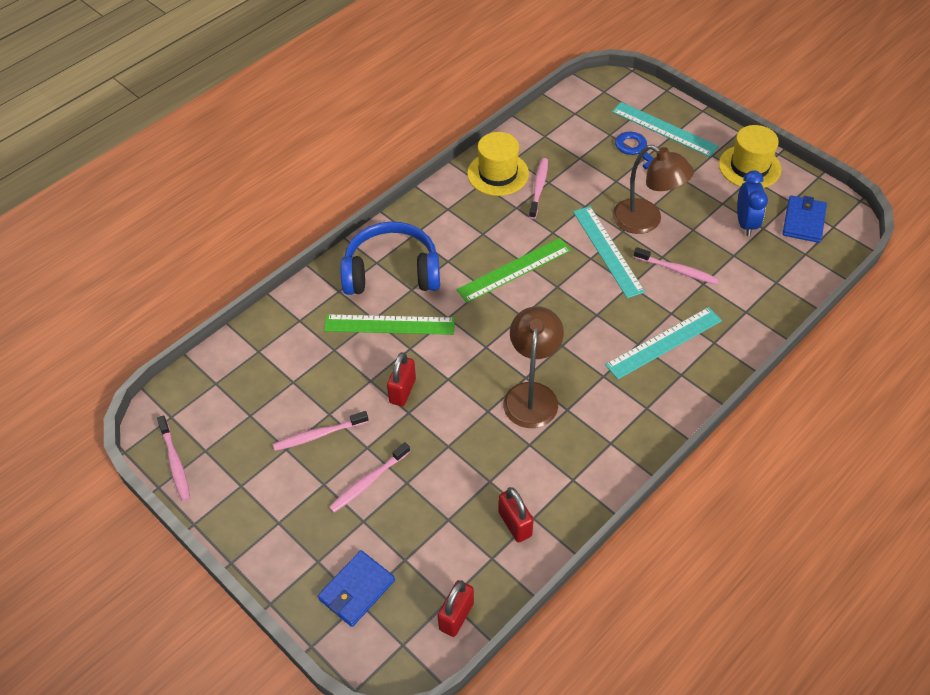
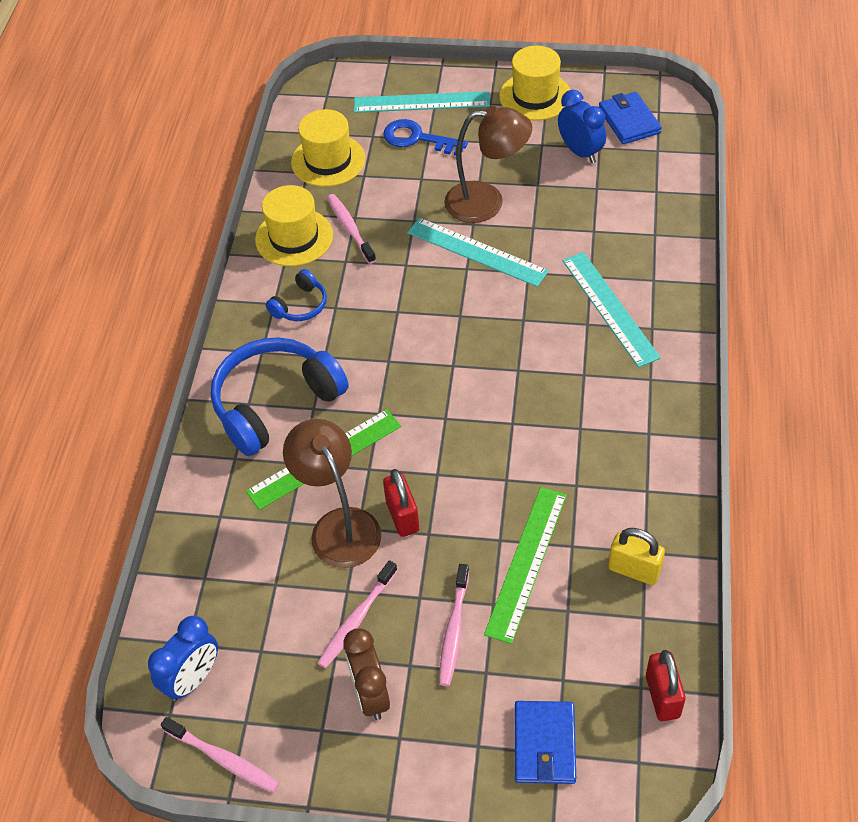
camera: 35 degrees left, 0 degrees up
green ruler [456,238,571,303] -> green ruler moved to [484,487,567,644]
red padlock [498,487,534,542] -> yellow padlock [608,528,665,585]
brown lamp [503,306,564,428] -> brown lamp moved to [283,419,381,568]
turquoise ruler [605,307,722,379] -> turquoise ruler turned 45 degrees counterclockwise [562,252,661,368]
pink toothbrush [634,247,719,285] -> none
none -> blue clock [148,616,218,701]
none -> blue headphones [266,269,327,321]
none -> yellow hat [291,109,365,187]
none -> brown clock [343,628,390,720]

